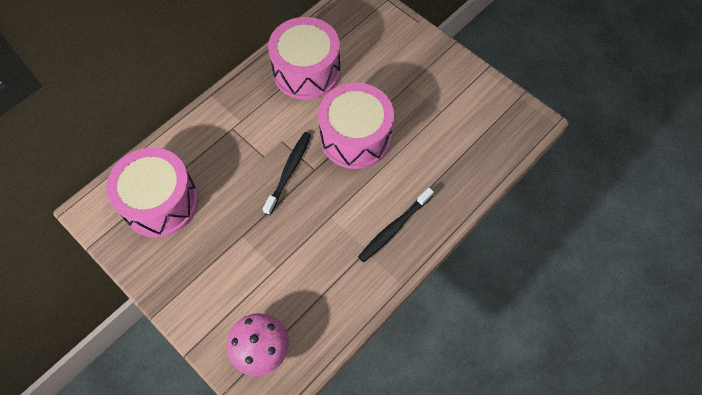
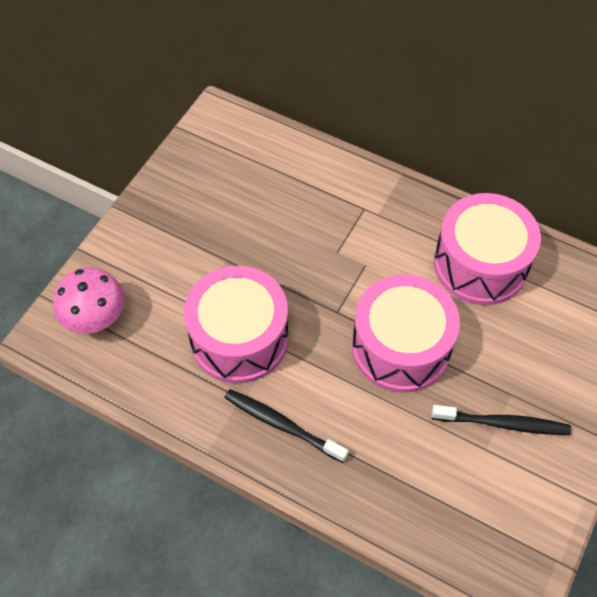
camera: 75 degrees right, 5 degrees down
pink drum [106,147,198,238] -> pink drum moved to [184,266,288,383]
black toothbrush [263,132,311,215] -> black toothbrush moved to [432,405,571,435]

